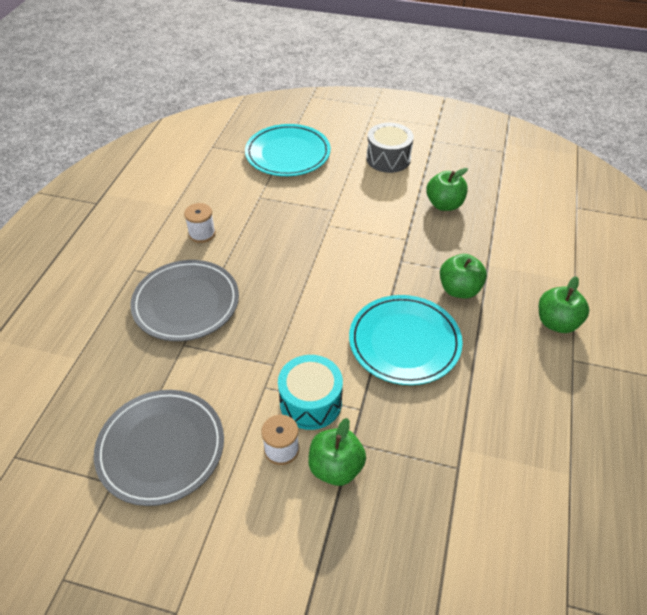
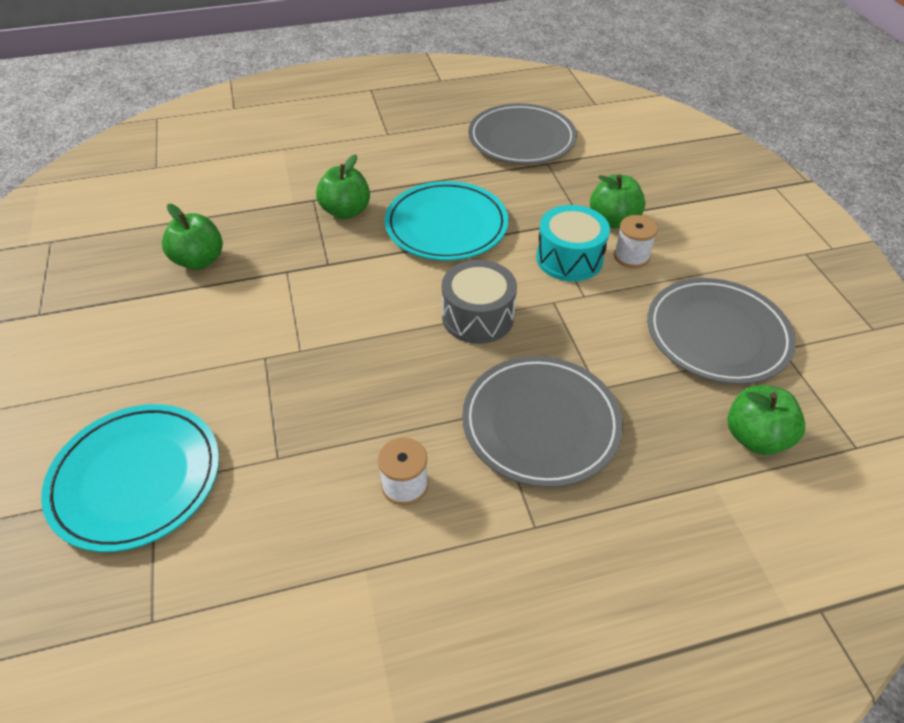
camera: 120 degrees left, 0 degrees up
grey drum [366,123,414,173] -> grey drum moved to [442,260,517,344]
green apple [539,276,589,333] -> green apple moved to [727,385,805,455]
none -> grey plate [468,103,577,164]

